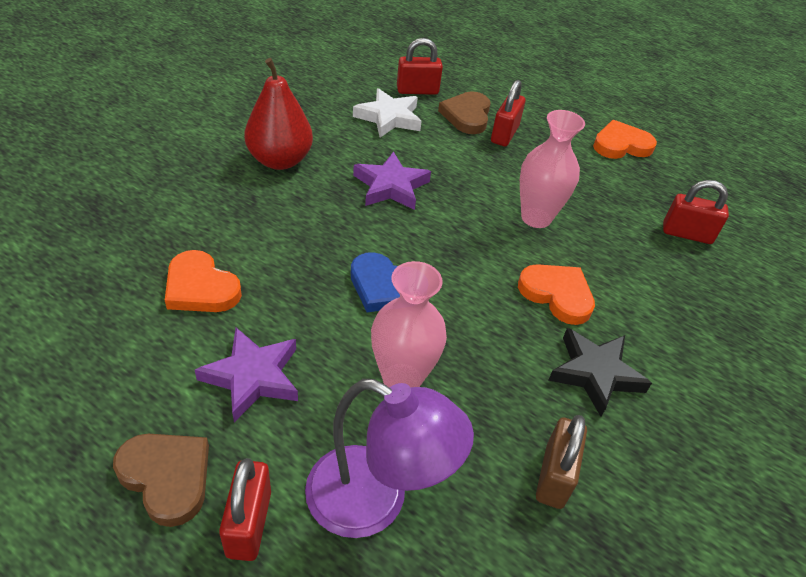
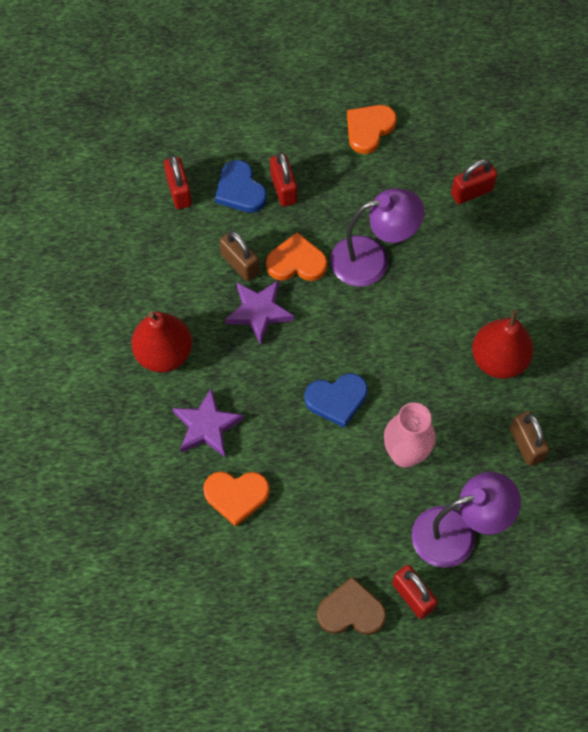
camera: 35 degrees left, 20 degrees up
purple star [195,328,298,422] -> purple star moved to [173,388,244,457]
white star [353,88,422,138] -> none
red padlock [397,38,443,95] -> red padlock turned 60 degrees counterclockwise [164,155,192,209]
brown heart [438,91,491,134] -> blue heart [215,160,267,213]
orange heart [518,264,595,325] -> orange heart moved to [266,232,327,281]
pink vase [520,110,585,228] -> purple lamp [331,188,424,287]
black star [548,328,652,417] -> red pear [472,310,534,379]
none -> brown padlock [220,231,259,281]

